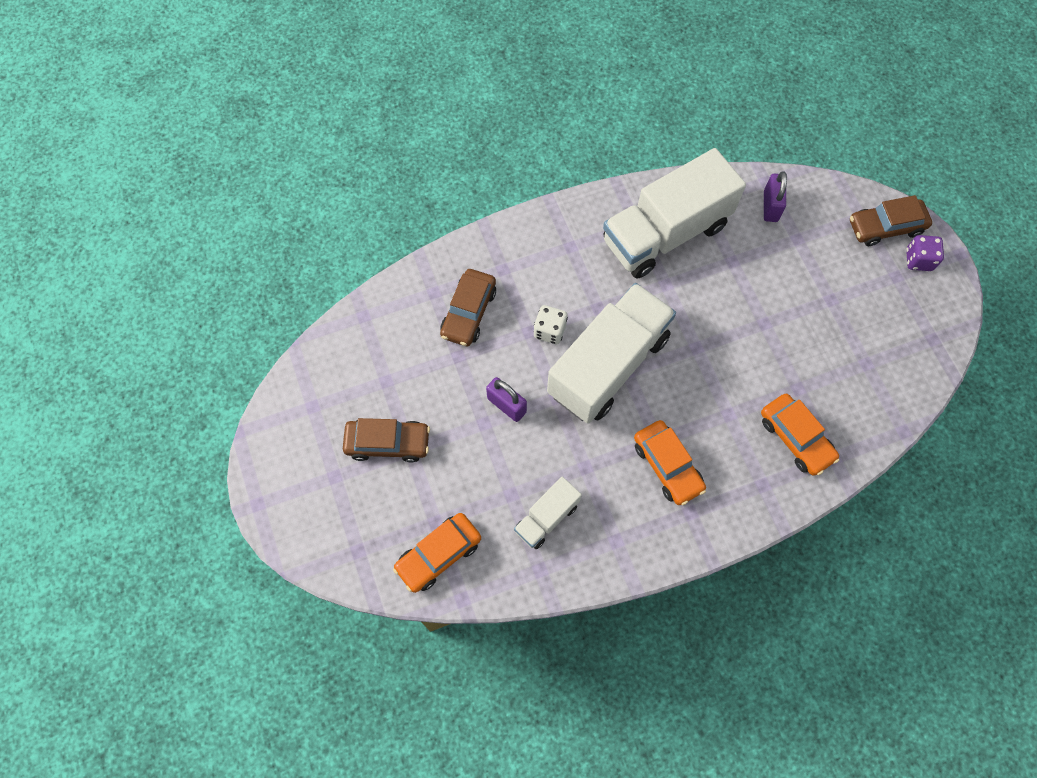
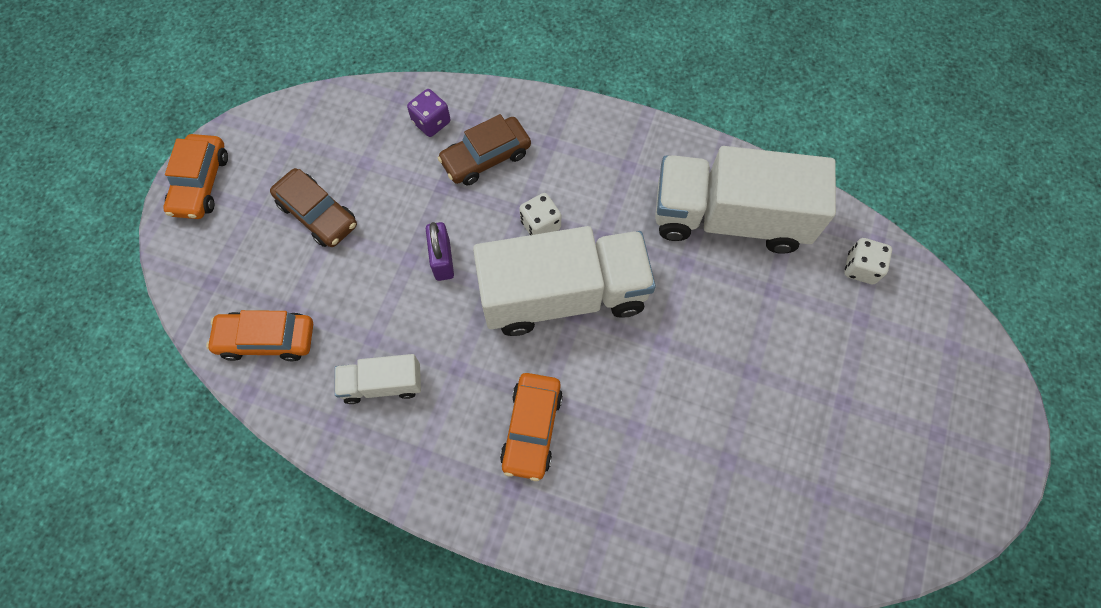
camera: 40 degrees right, 0 degrees up
orange car [761,394,839,476] -> orange car moved to [163,134,228,219]
purple padlock [764,171,787,222] -> white dice [844,238,892,284]
brown car [850,195,932,246] -> none
purple dice [906,235,944,271] -> purple dice moved to [407,89,450,137]

